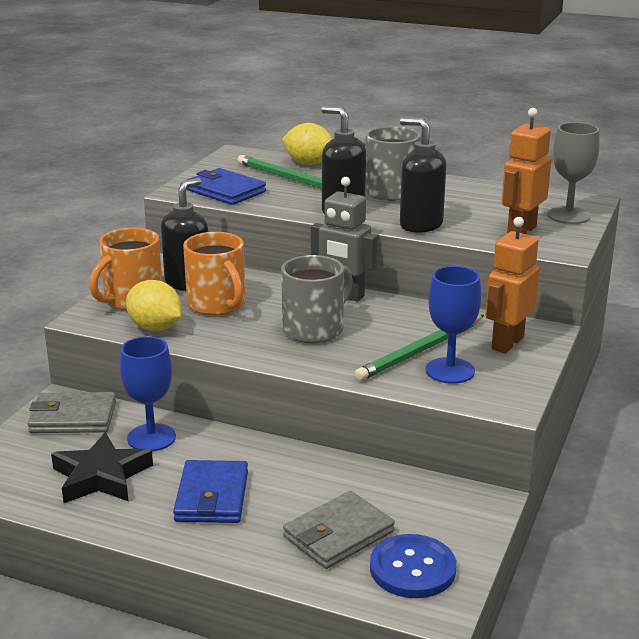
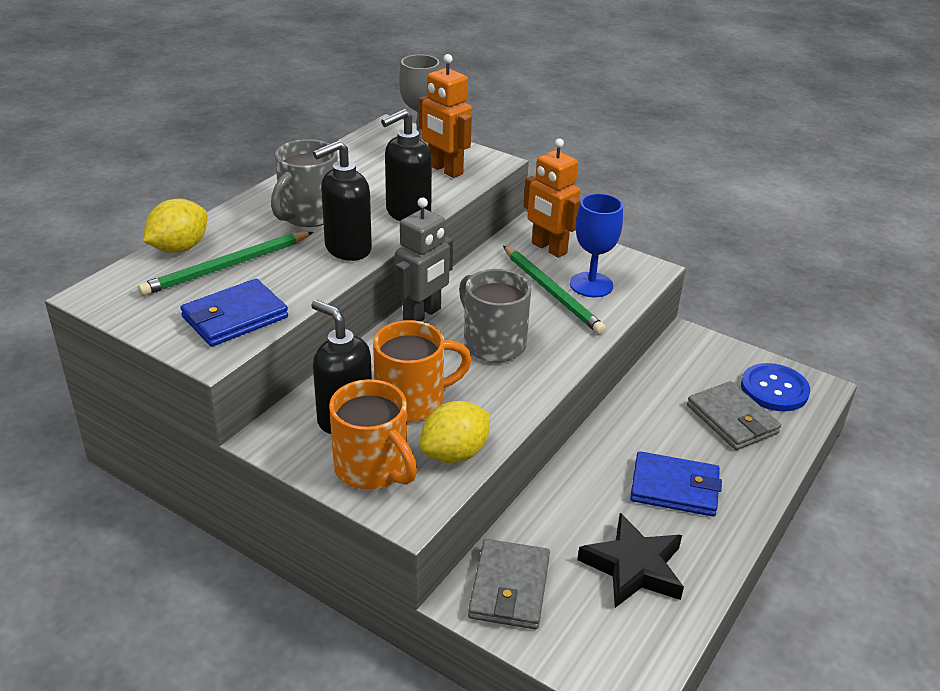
camera: 80 degrees left, 10 degrees up
blue goblet [120,336,176,451] -> none

